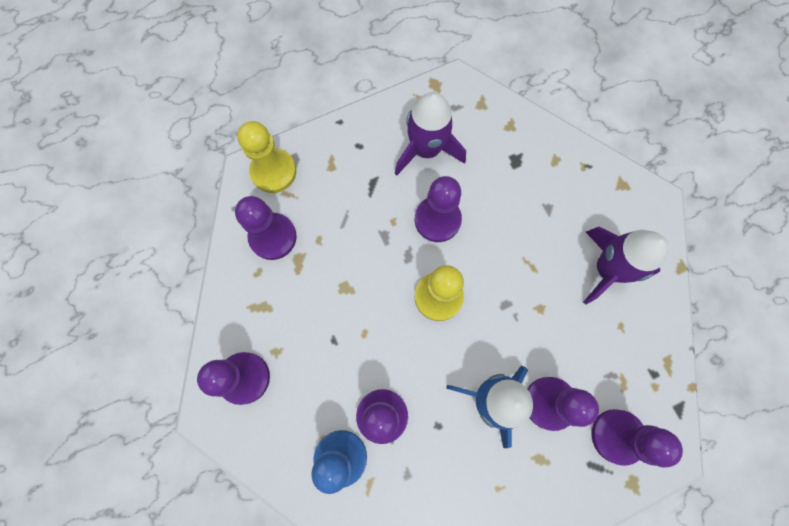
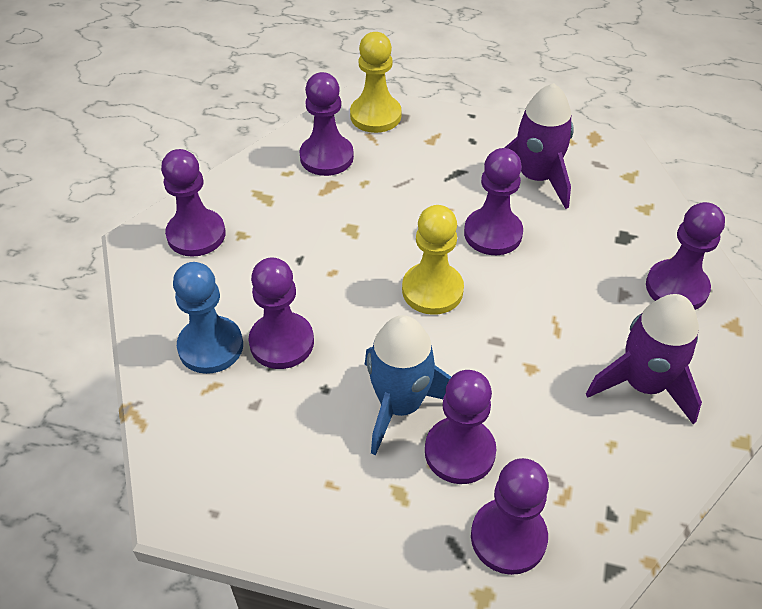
camera: 40 degrees right, 25 degrees down
none -> purple pawn [646,202,725,310]

